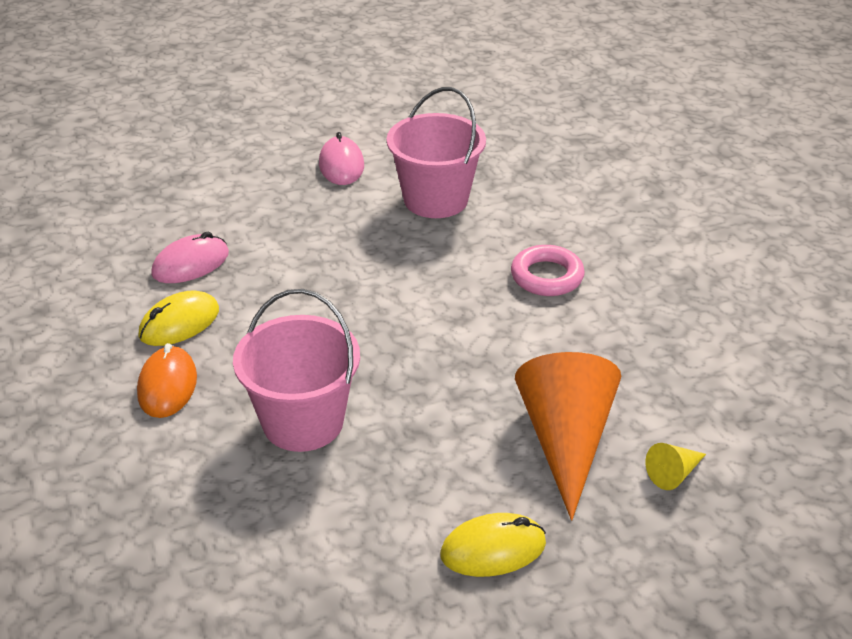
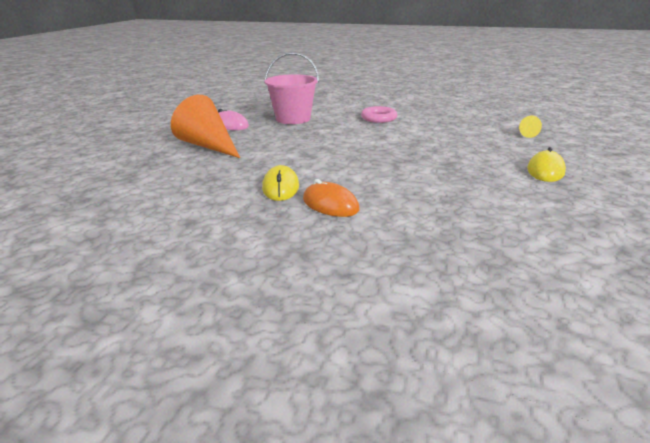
camera: 50 degrees left, 10 degrees down
pink mouse [151,232,229,283] -> none
pink bucket [233,289,360,452] -> none
orange cone [515,352,621,520] -> orange cone moved to [171,95,240,158]

